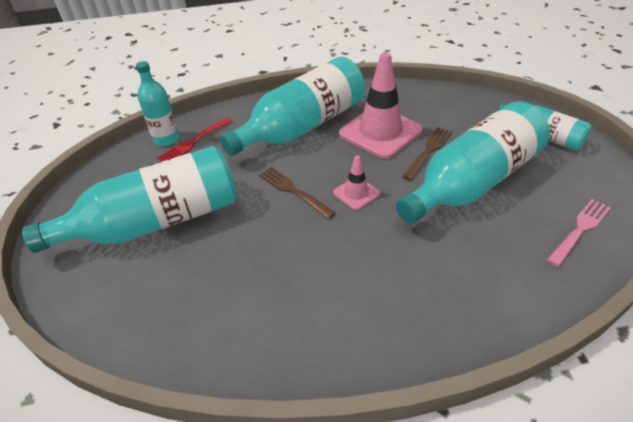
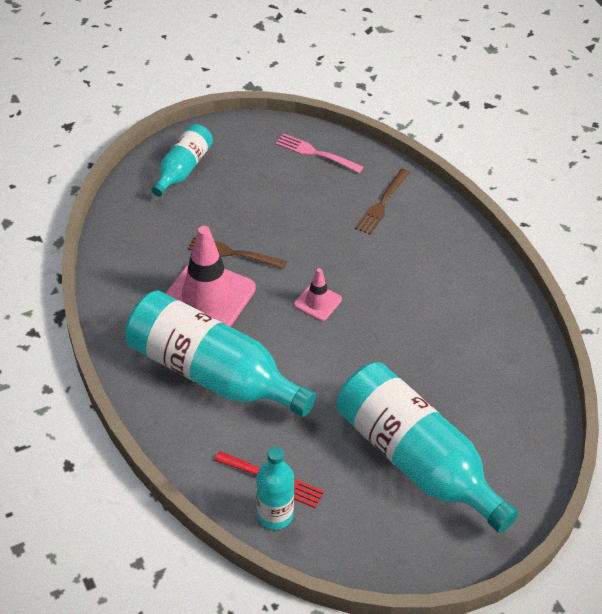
camera: 110 degrees left, 5 degrees up
brown fork [259,167,336,219] -> brown fork moved to [355,169,410,235]
turquoise bottle [396,101,550,224] -> none

